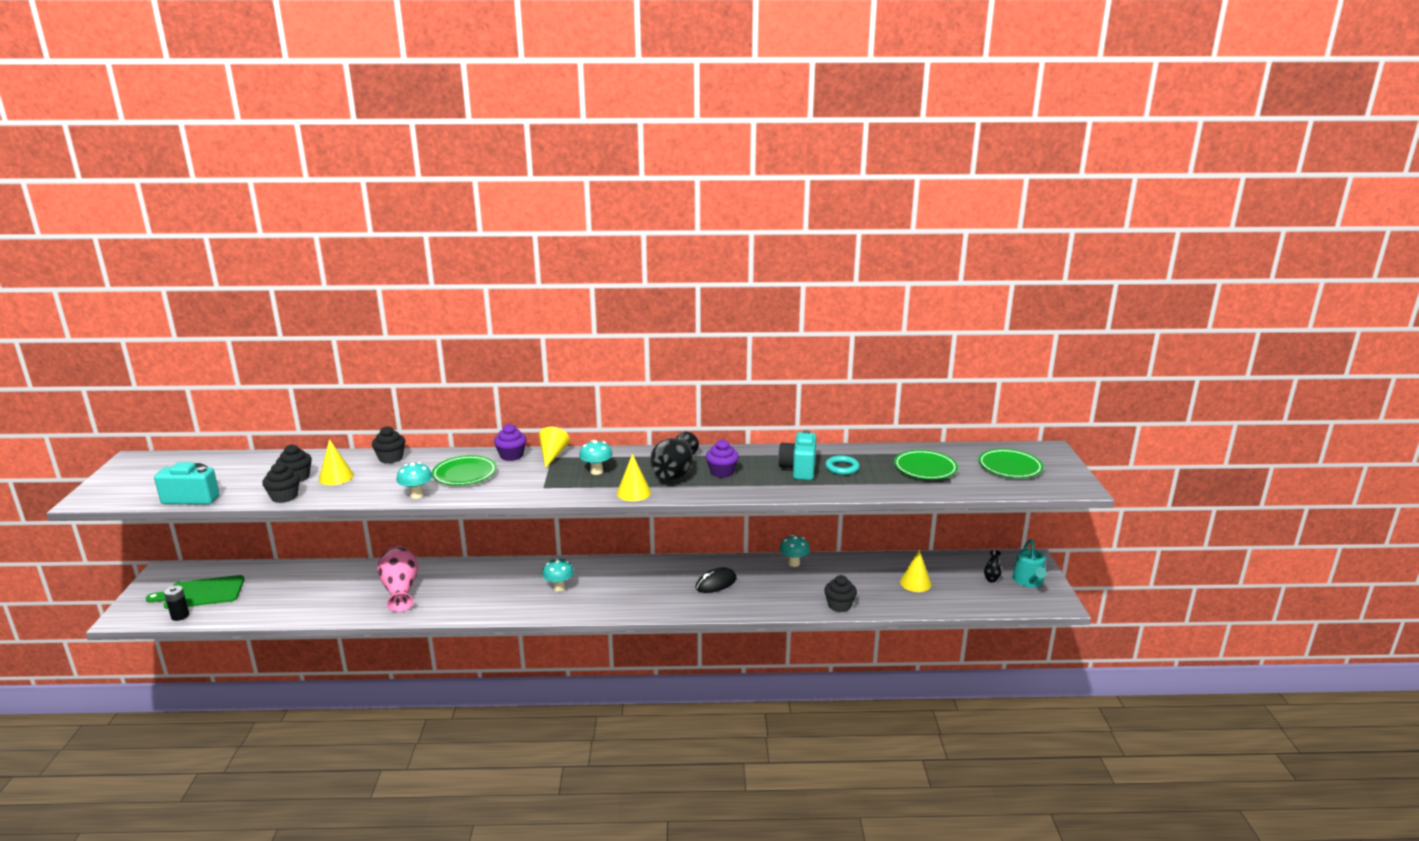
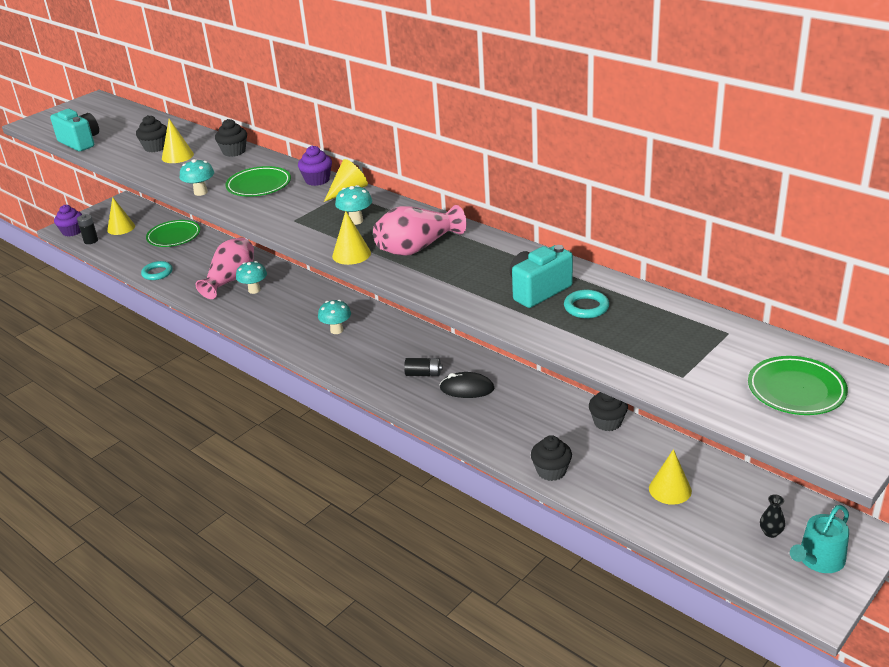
camera: 45 degrees right, 10 degrees up
green cutting board [146,575,245,609] -> yellow cone [107,197,135,235]
black cupcake [262,463,300,503] -> black cupcake moved to [589,392,628,431]
black vase [650,432,699,481] -> pink vase [373,205,466,256]
purple cupcake [706,440,739,478] -> purple cupcake moved to [54,205,82,236]
turquoise mushroom [780,535,810,567] -> turquoise mushroom moved to [236,261,267,294]
green plate [894,450,958,479] -> green plate moved to [146,220,200,247]
none -> turquoise ring [141,261,173,280]
none -> black battery [404,358,443,376]

